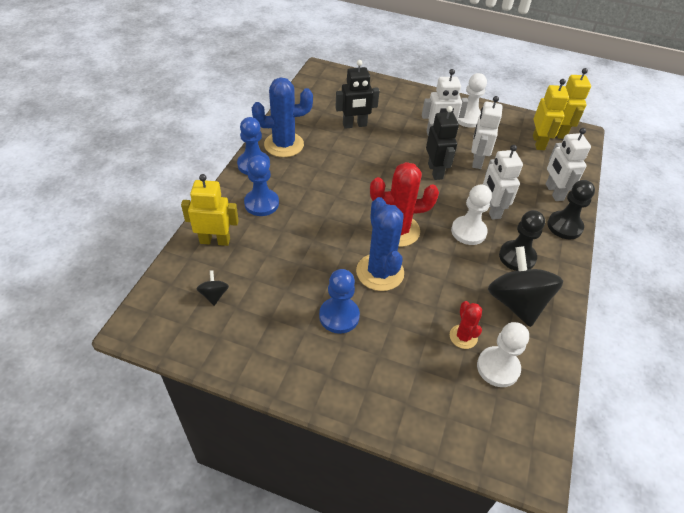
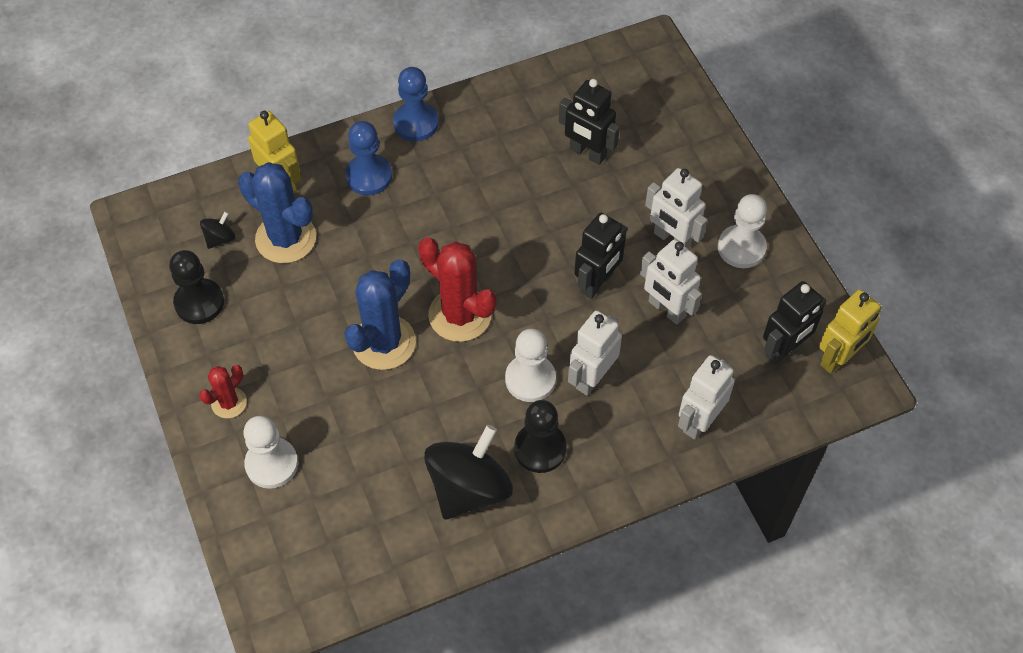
camera: 50 degrees right, 10 degrees up
blue cactus [252,78,313,157] -> blue cactus moved to [238,162,316,263]
blue pawn [319,269,360,334] -> none
red cactus [450,301,482,349] -> red cactus moved to [199,365,247,418]
white robot [472,96,503,169] -> white robot turned 105 degrees counterclockwise [640,239,702,325]
white pawn [477,322,529,387] -> white pawn moved to [243,416,298,489]
yellow robot [533,79,569,150] -> black robot [763,281,826,365]
black pawn [547,180,595,239] -> black pawn moved to [169,250,224,324]

